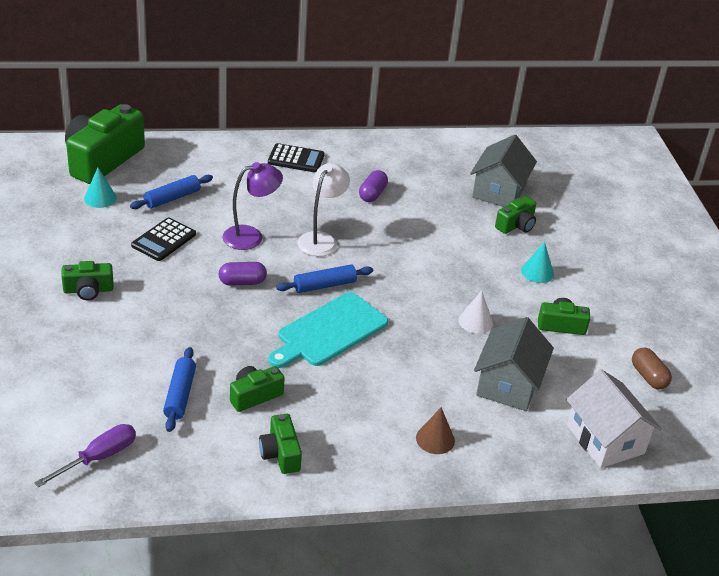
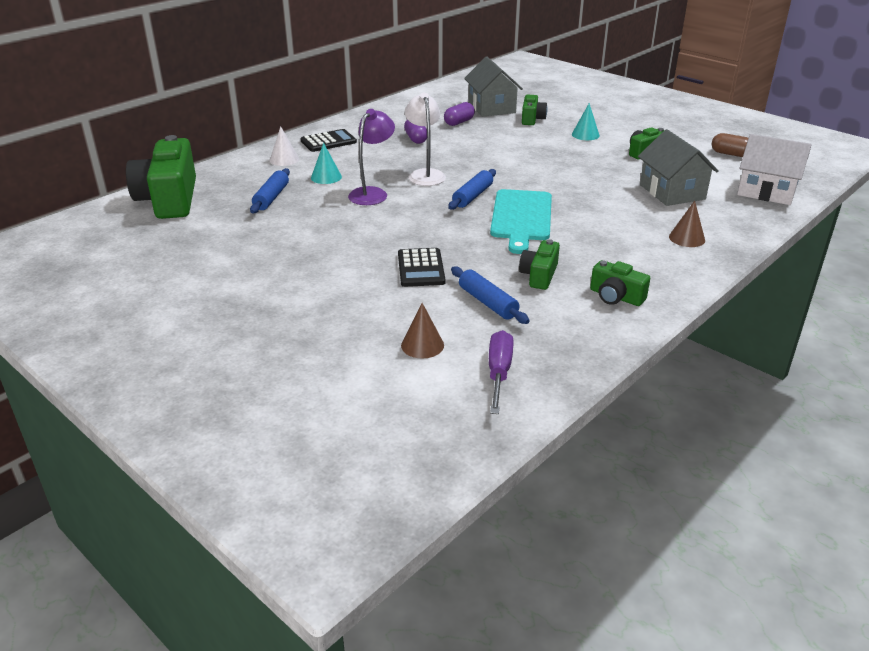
camera: 35 degrees left, 5 degrees down
green camera [61,261,114,300] -> none
turquoise cone [84,168,117,208] -> turquoise cone moved to [311,143,342,184]
black calculator [131,217,196,261] -> black calculator moved to [398,248,445,287]
purple capsule [218,262,267,286] -> purple capsule moved to [444,102,475,126]
white cone [458,290,493,334] -> white cone moved to [270,126,299,166]
none -> brown cone [401,303,444,358]

